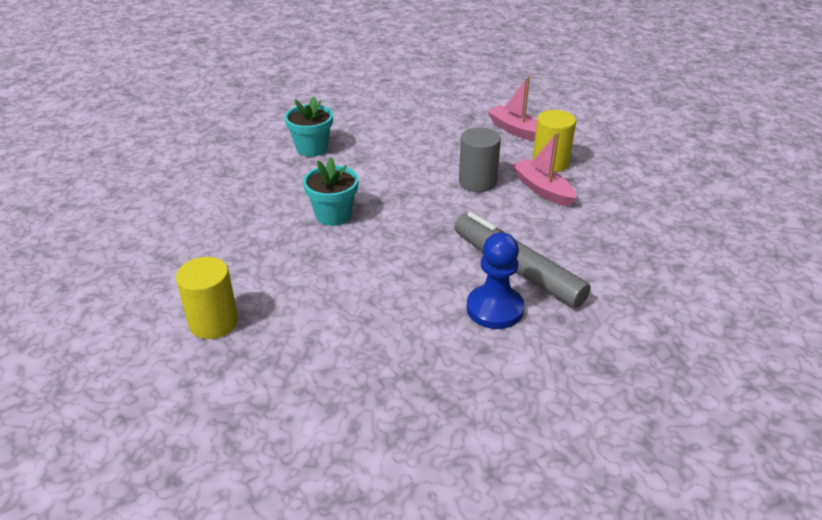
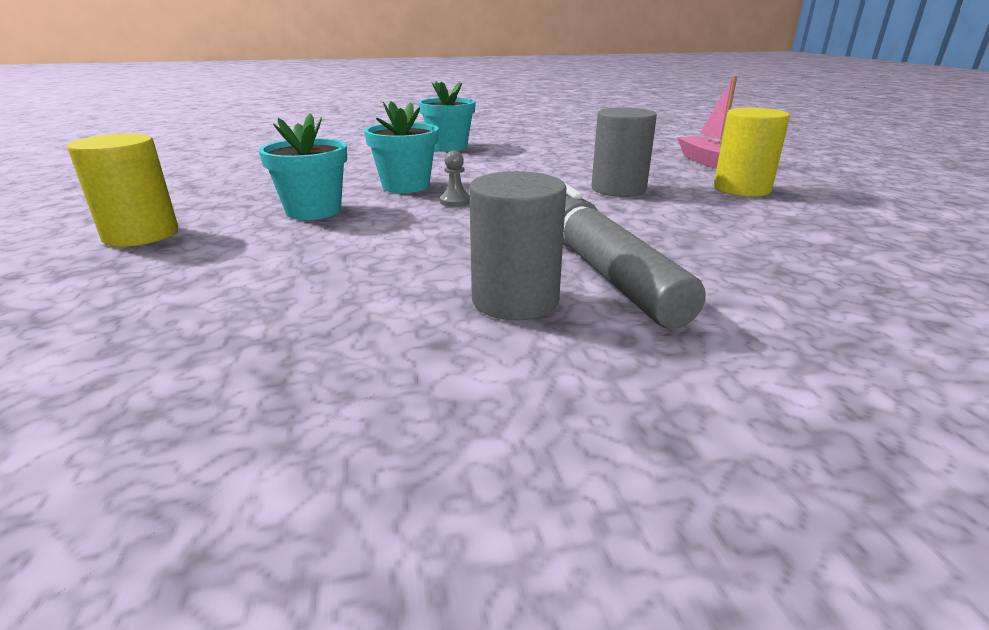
camera: 25 degrees right, 10 degrees down
blue pawn [467,232,524,329] -> grey cylinder [469,171,566,320]
pink boat [512,132,576,207] -> none
none -> turquoise flower pot [259,113,347,220]
none -> grey pawn [440,151,470,207]

